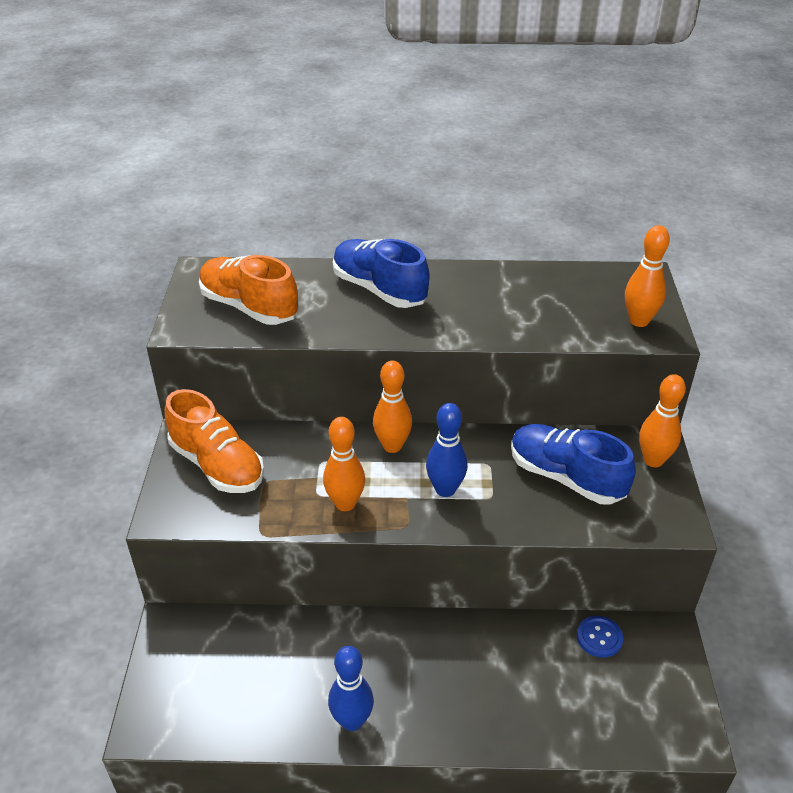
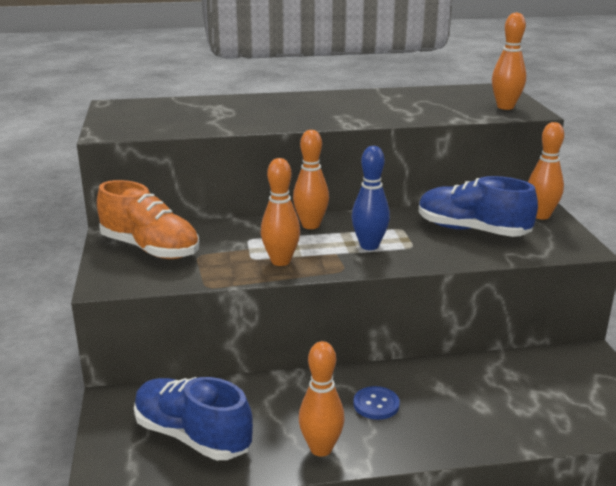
camera: 10 degrees left, 15 degrees down
orange shoe [199,255,299,325] -> none
blue bowling pin [328,646,374,731] -> orange bowling pin [299,341,345,457]
blue shoe [333,239,430,308] -> blue shoe moved to [134,377,253,460]
blue button [577,616,623,658] -> blue button moved to [353,386,400,420]

